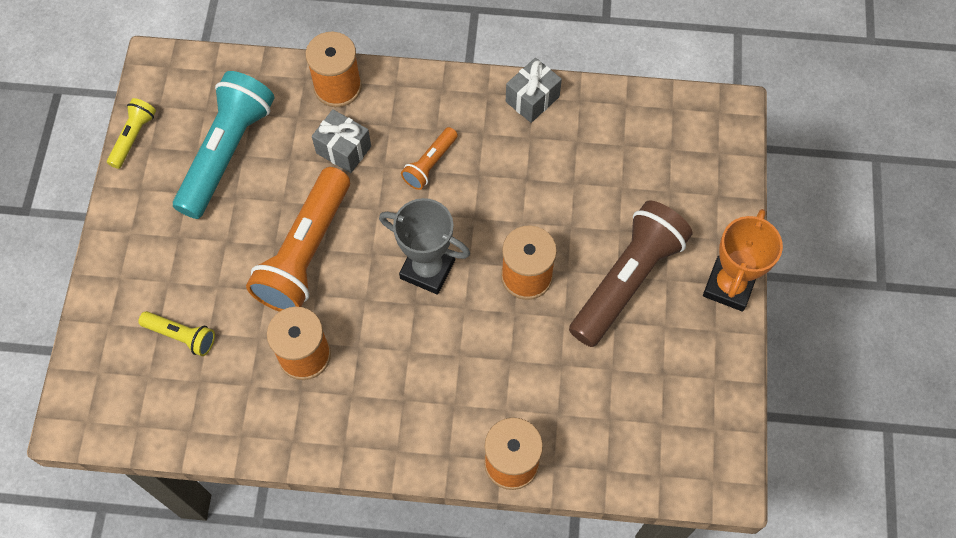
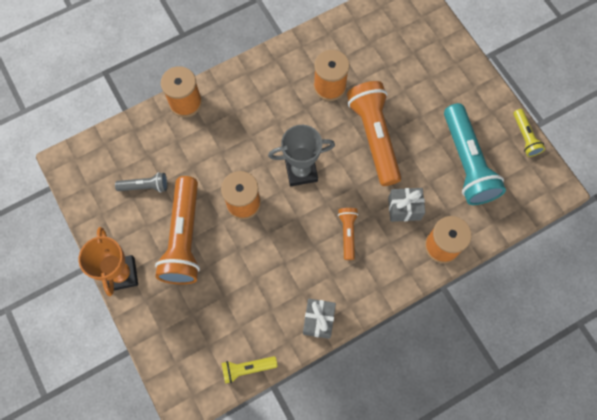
camera: 145 degrees right, 5 degrees up
yellow flashlight [138,311,215,356] -> yellow flashlight moved to [222,356,278,384]
brown flashlight [569,200,692,347] -> orange flashlight [155,176,200,284]
none -> grey flashlight [115,172,168,192]

